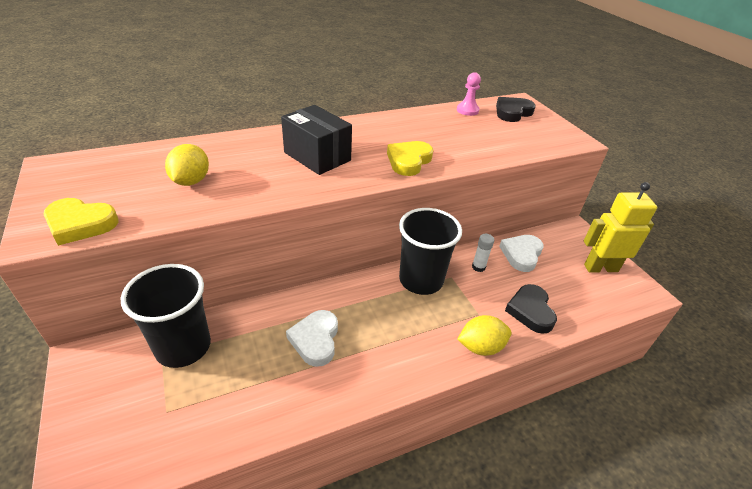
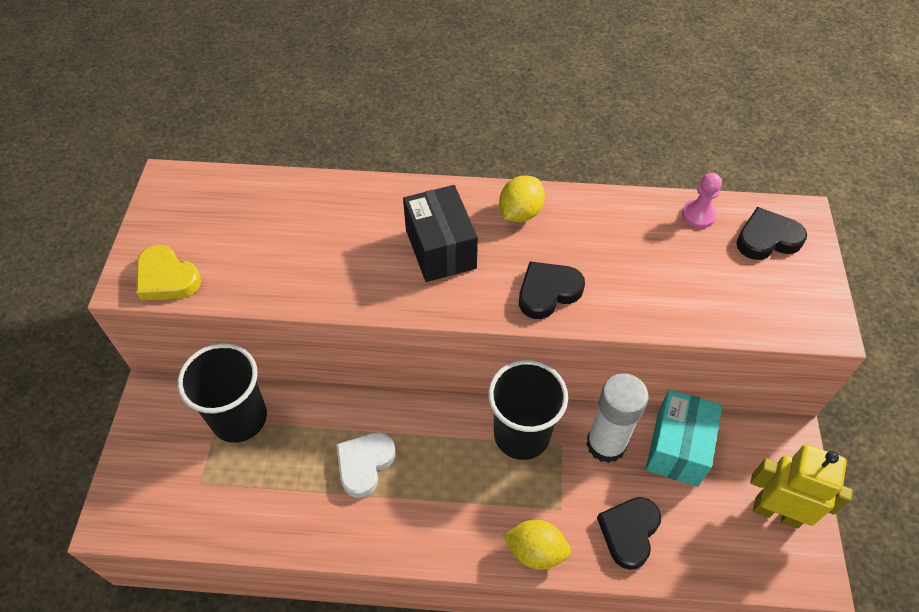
camera: 30 degrees right, 15 degrees up
yellow lemon [165,144,209,186] -> yellow lemon moved to [499,175,545,222]
yellow heart [387,141,433,176] -> black heart [519,261,585,319]
white glue stick [472,234,494,272] -> white glue stick [586,373,649,463], size x2.18
white heart [499,235,543,272] -> turquoise box [646,389,722,487]

